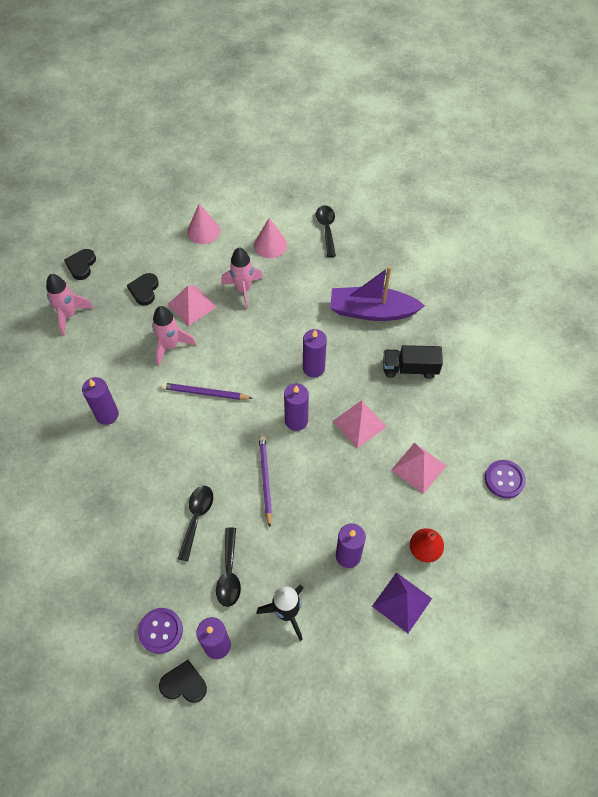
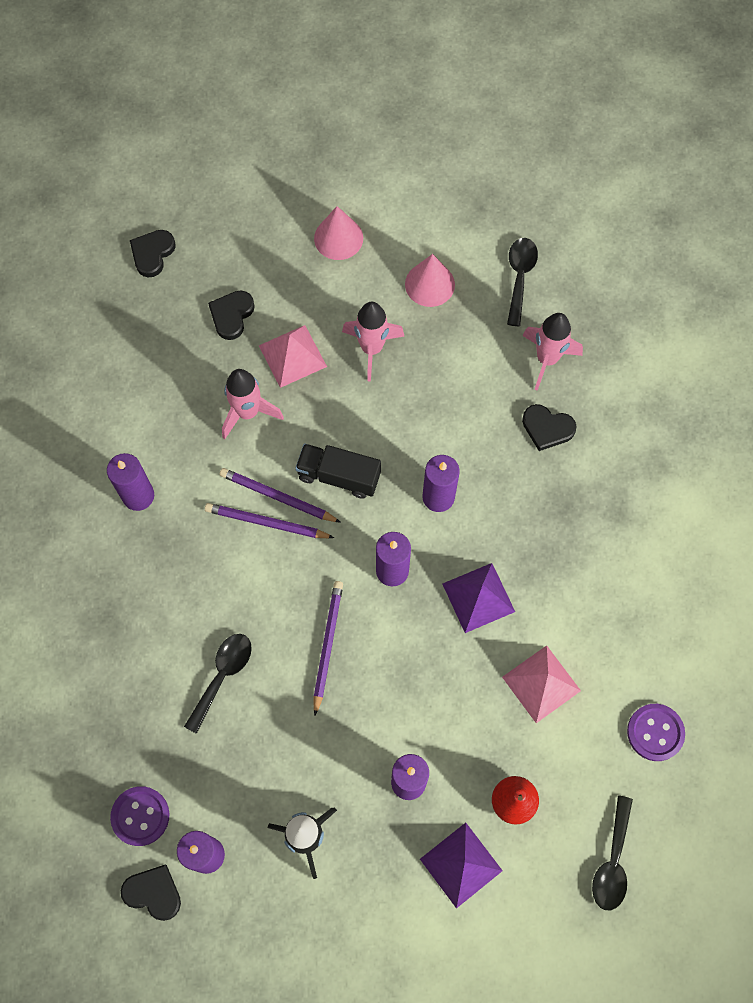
camera: 15 degrees right, 10 degrees up
pink rocket [46,274,93,336] -> pink rocket moved to [522,313,583,391]
black spoon [216,527,241,607] -> black spoon moved to [592,796,633,910]
purple boat [330,266,425,321] -> black heart [522,404,577,451]
pink pyramid [333,400,387,448] -> purple pyramid [443,563,515,633]
black truck [383,345,443,379] -> black truck moved to [295,444,381,499]
none -> purple pencil [205,503,334,538]

